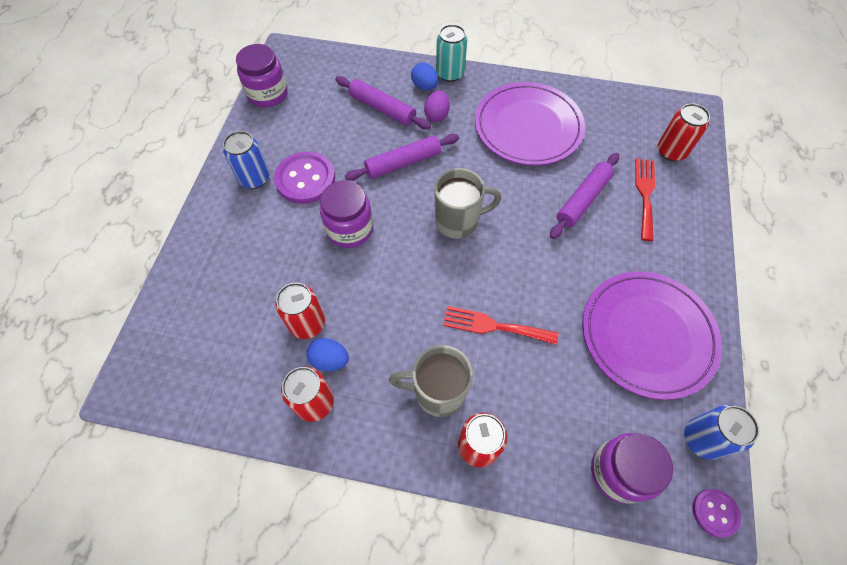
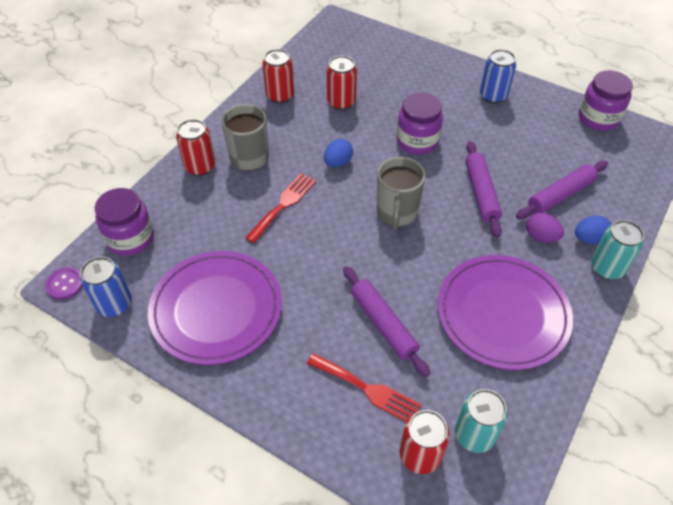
camera: 110 degrees right, 10 degrees down
purple button [274,152,335,204] -> none
blue egg [307,338,349,371] -> blue egg moved to [324,139,353,167]
none -> turquoise can [455,389,508,453]

